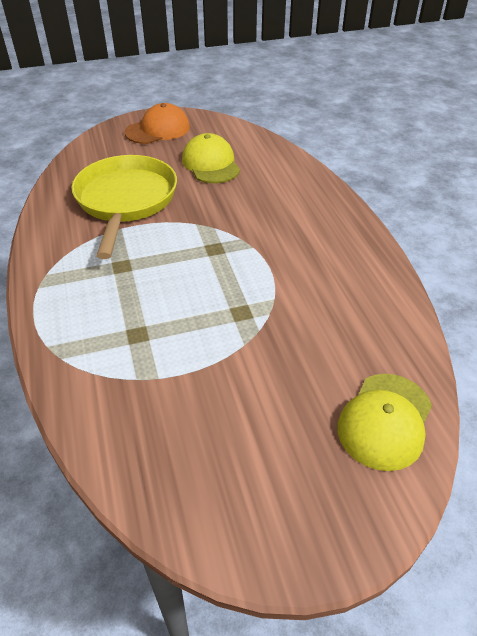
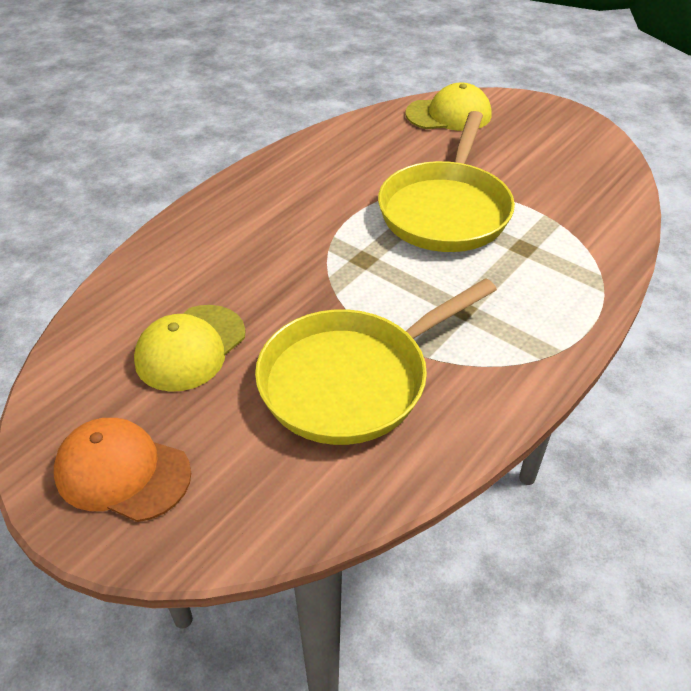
camera: 125 degrees left, 0 degrees up
none -> yellow pan [378,111,515,252]

